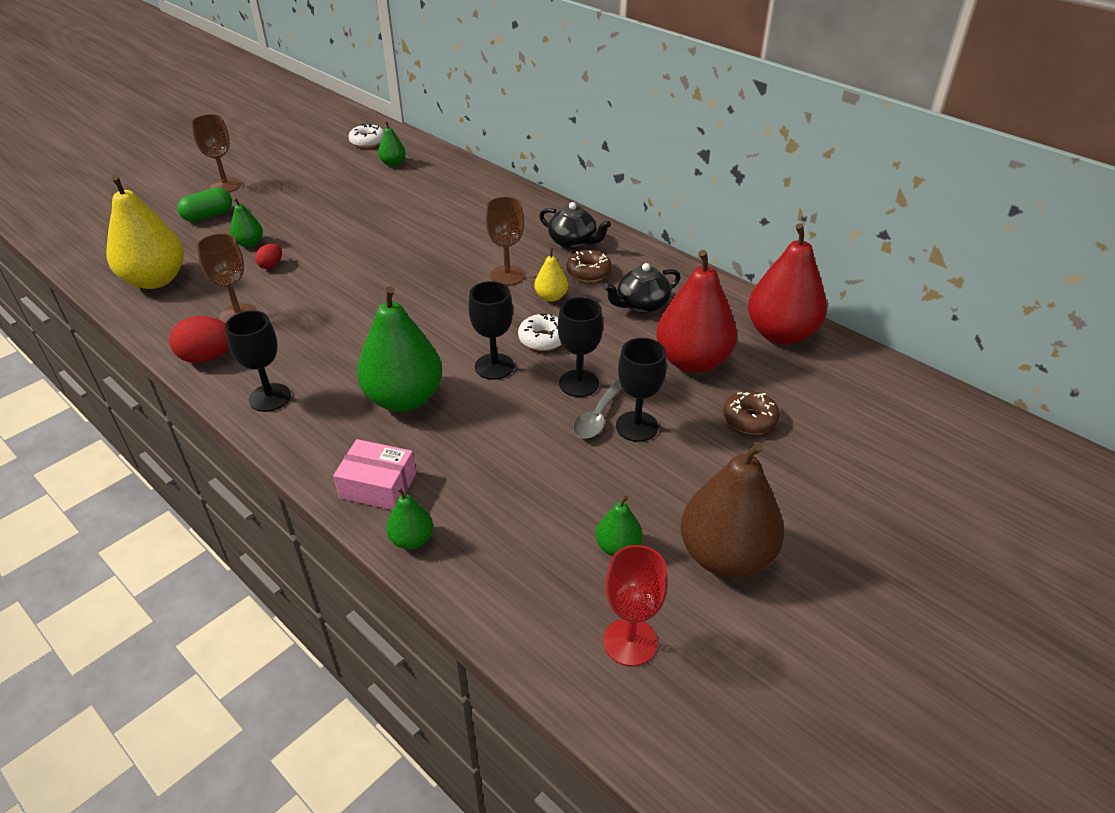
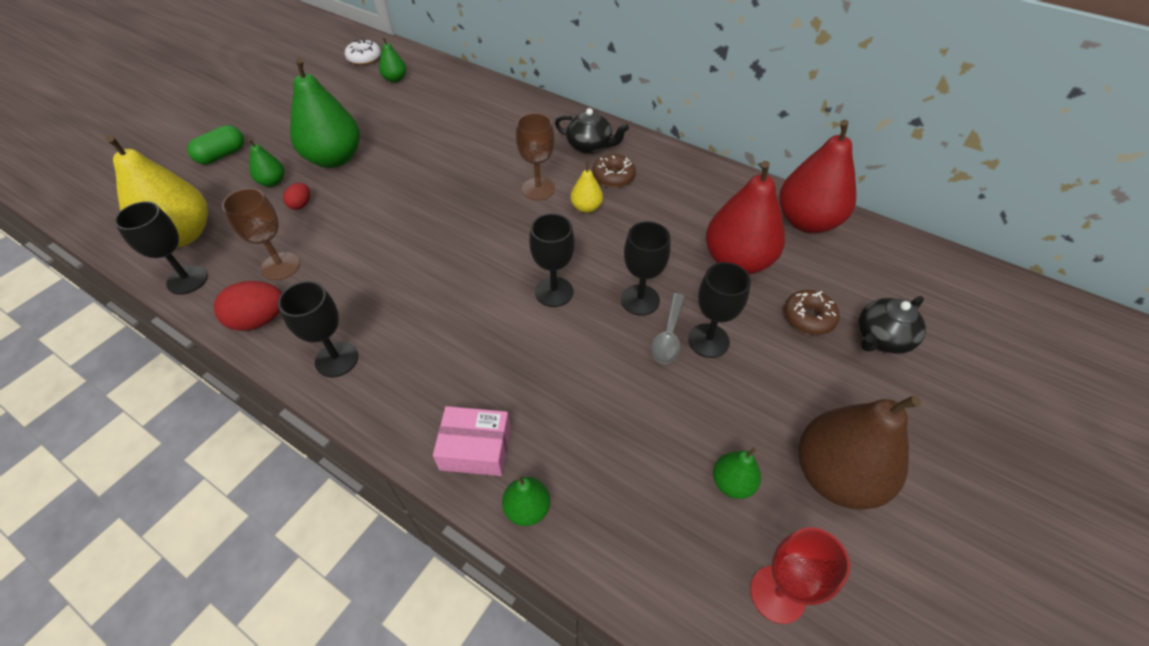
camera: 10 degrees left, 10 degrees up
brown goblet [191,114,241,193] -> none
green pear [357,286,442,412] -> green pear moved to [290,58,360,168]
white donut [518,313,562,351] -> none
black teapot [603,263,681,313] -> black teapot moved to [858,296,926,354]
none -> black goblet [114,202,208,295]

